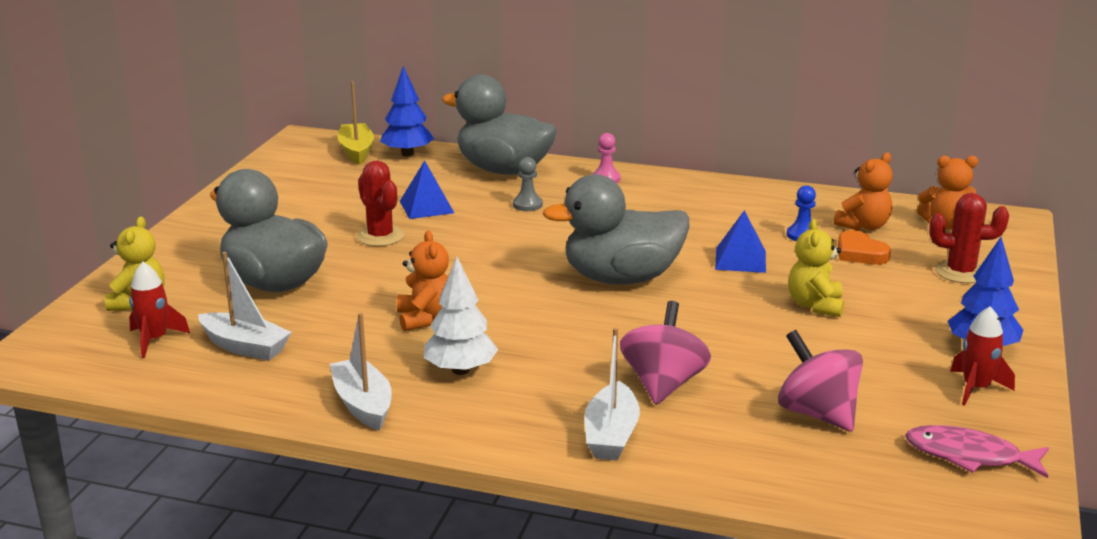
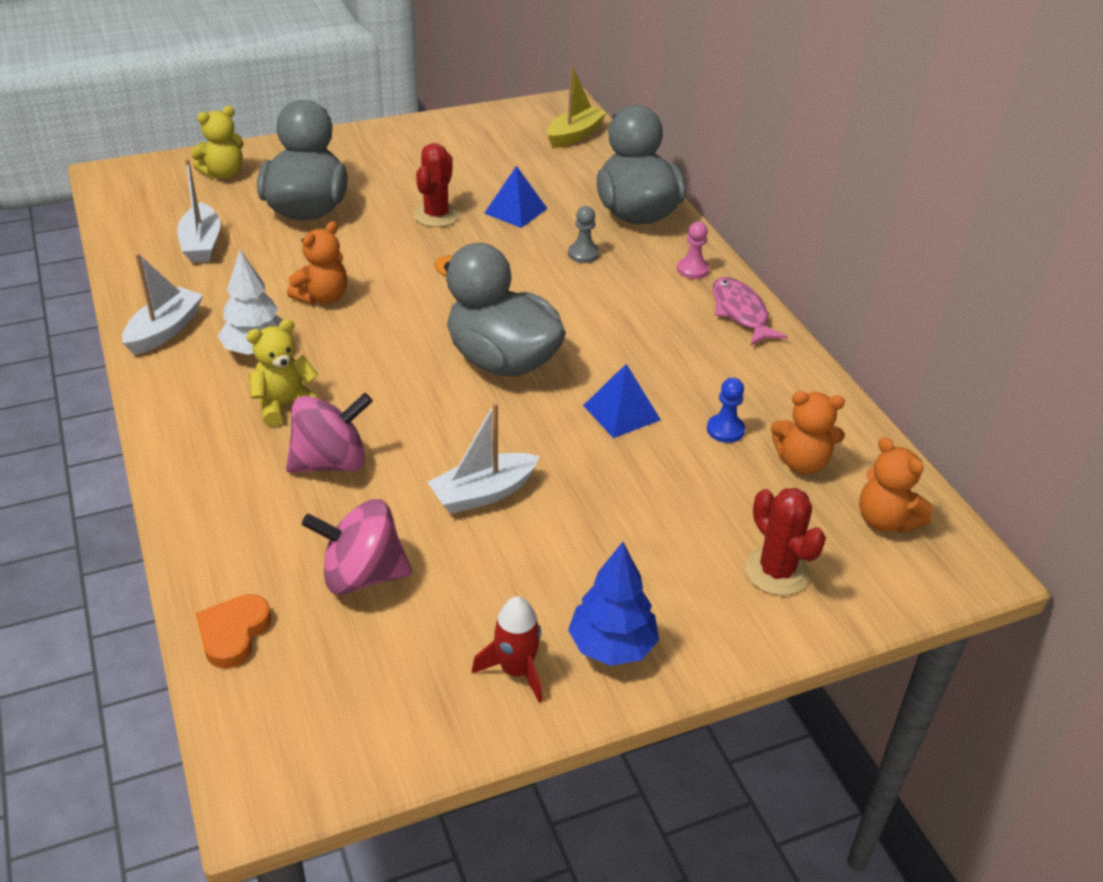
camera: 50 degrees right, 15 degrees up
red rocket [129,262,190,358] -> none
blue tree [380,66,434,156] -> none
white boat [584,328,640,460] -> white boat moved to [427,402,540,514]
pink spinning top [778,330,863,432] -> pink spinning top turned 105 degrees counterclockwise [302,499,412,595]
yellow teddy bear [788,219,844,317] -> yellow teddy bear moved to [247,319,320,427]
orange heart [838,230,891,265] -> orange heart moved to [196,594,272,669]
pink fish [905,425,1049,478] -> pink fish moved to [713,277,788,345]

